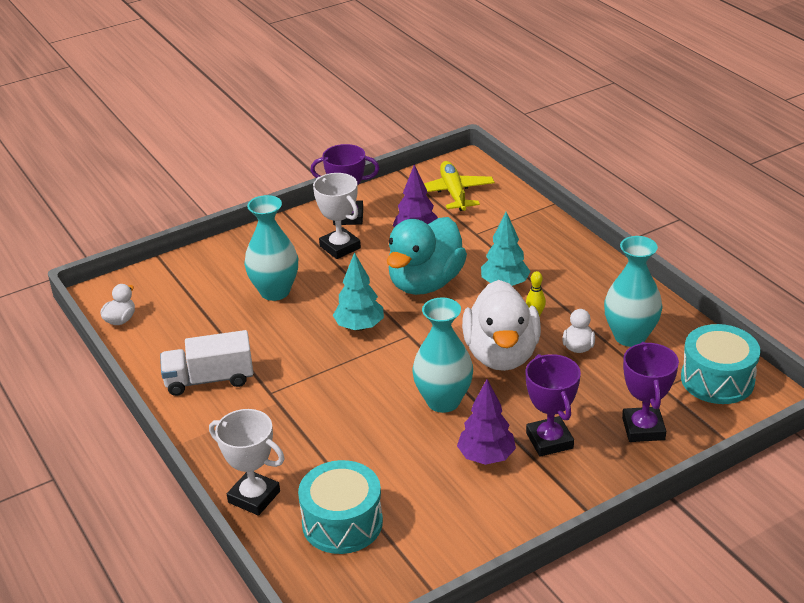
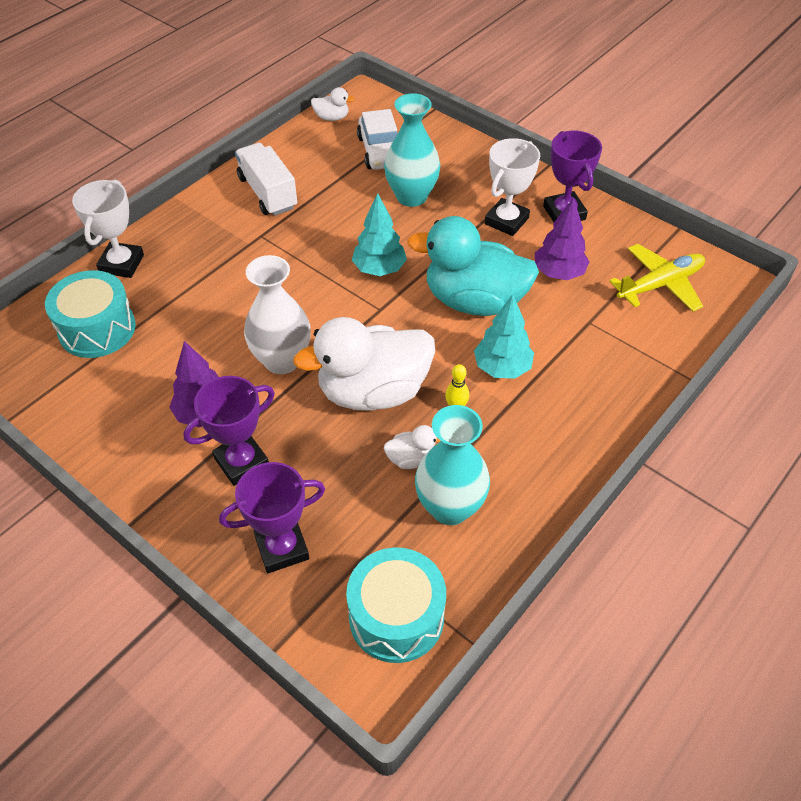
camera: 70 degrees right, 15 degrees up
turquoise vase [412,298,473,413] -> white vase [244,255,311,374]
none -> white car [357,109,397,170]

